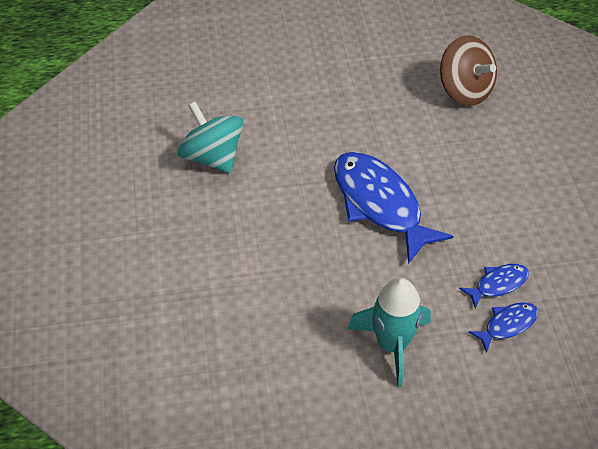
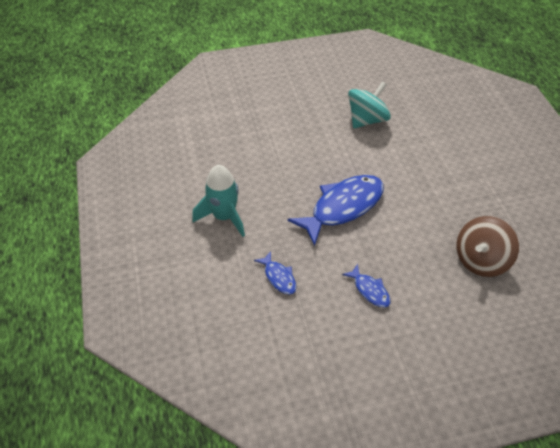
camera: 85 degrees right, 0 degrees up
blue fish [468,302,538,353] -> blue fish moved to [342,264,391,307]

